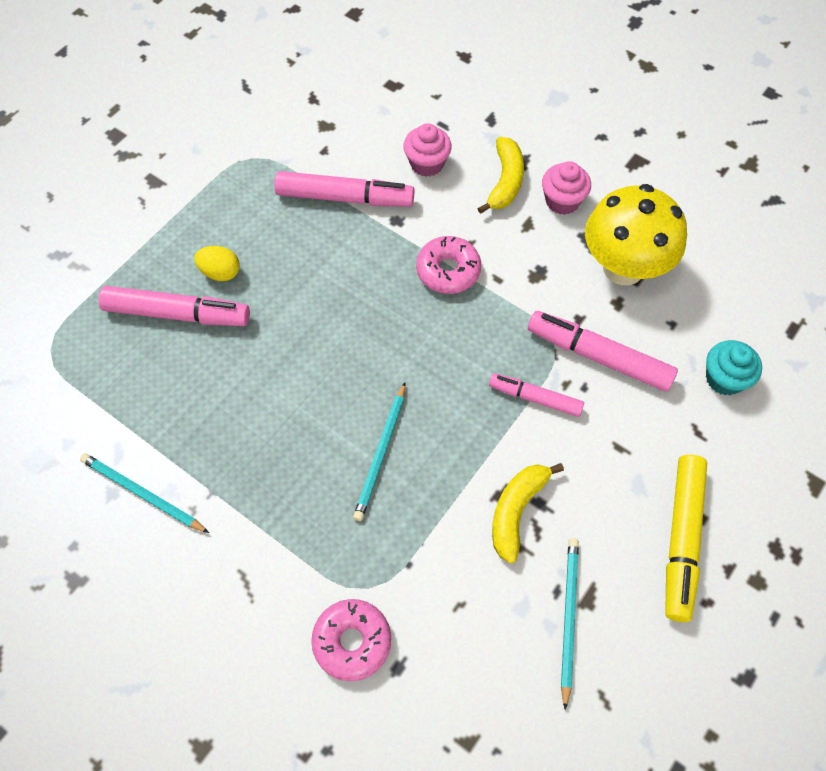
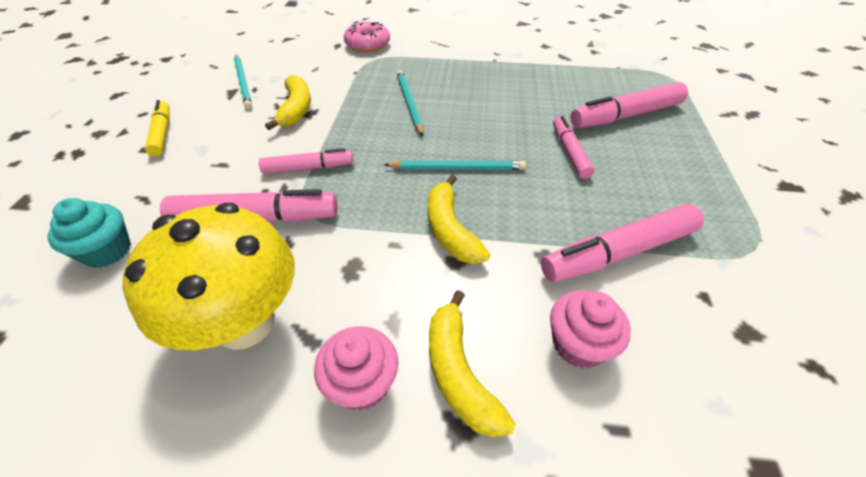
camera: 150 degrees right, 15 degrees down
turquoise pencil [80,453,209,533] -> turquoise pencil moved to [384,161,526,170]
yellow egg [194,246,240,281] -> none
pink donut [416,236,481,294] -> yellow banana [428,175,490,264]
yellow marker [665,455,707,622] -> yellow marker [145,100,170,157], size x0.62
none -> pink marker [553,116,594,179]

